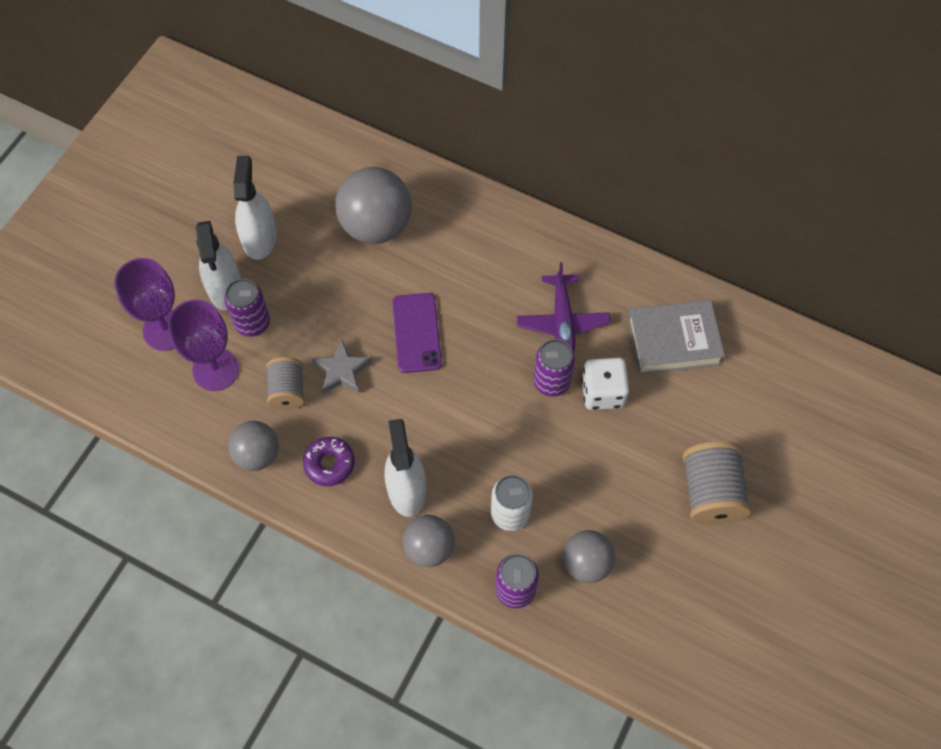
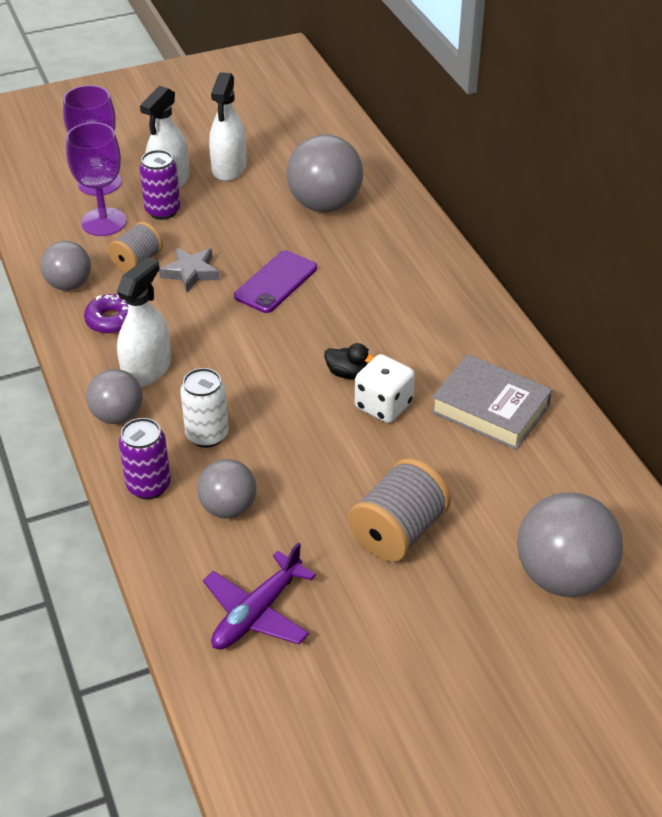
camera: 40 degrees right, 20 degrees down
white spray bottle [233,156,277,260] -> white spray bottle turned 150 degrees clockwise [209,72,247,181]
purple plane [517,262,611,353] -> purple plane moved to [203,543,316,650]
purple can [533,339,575,397] -> black duck [324,343,375,379]
none -> grey ball [517,492,624,597]

